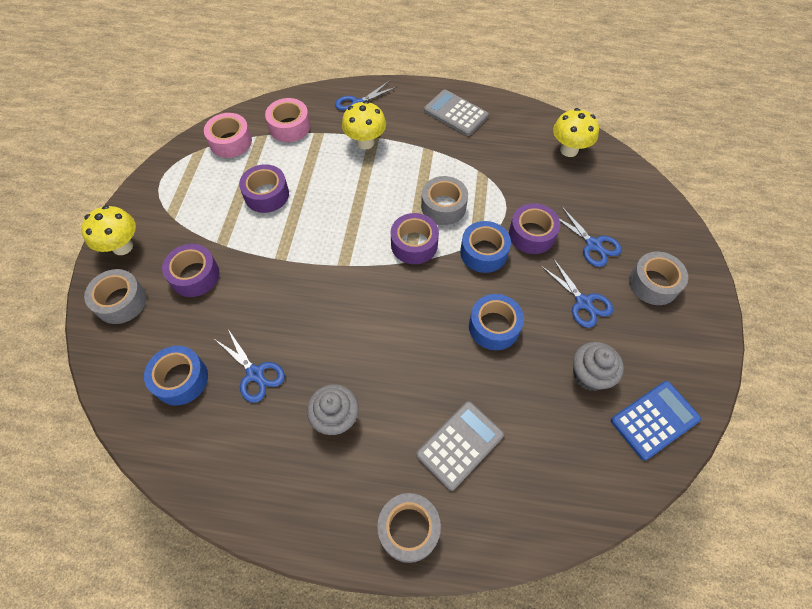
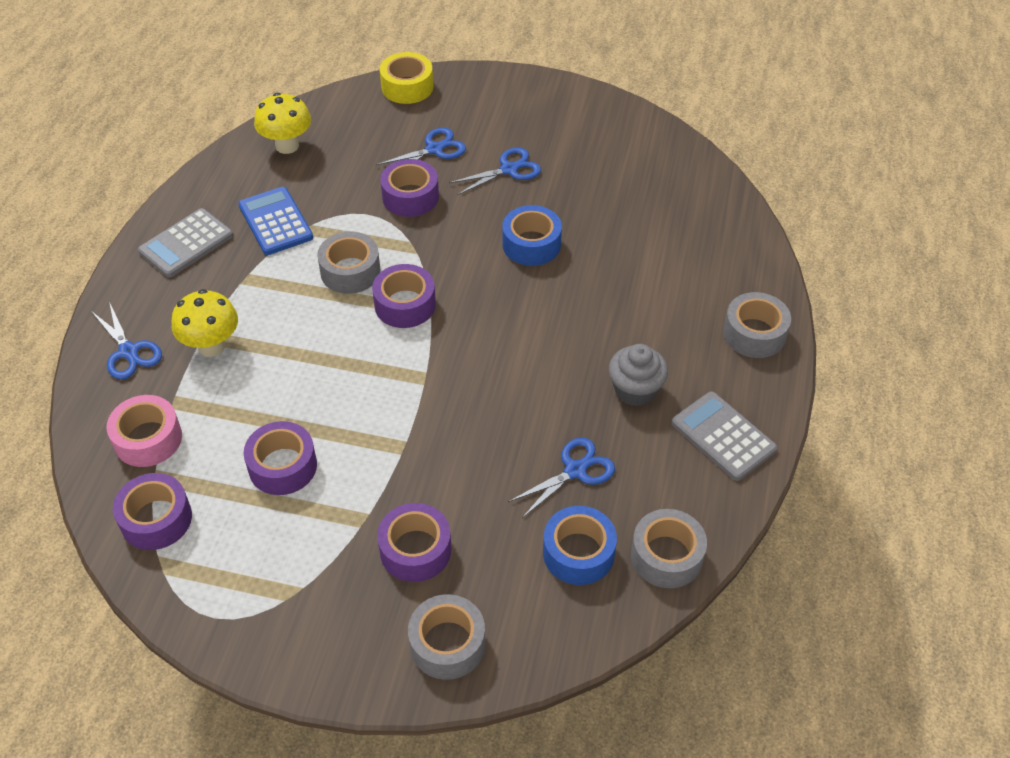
camera: 85 degrees left, 10 degrees down
yellow mushroom [81,205,136,255] -> none
pink tape [204,113,252,158] -> purple tape [113,473,192,550]
grey calculator [416,401,504,491] -> grey calculator moved to [672,391,777,481]
blue tape [460,221,511,273] -> none
grey cupcake [573,342,624,391] -> none
blue calculator [611,381,701,460] -> blue calculator moved to [238,187,313,255]
grey tape [629,252,688,305] -> grey tape moved to [631,509,707,588]
none -> yellow tape [380,52,433,104]

